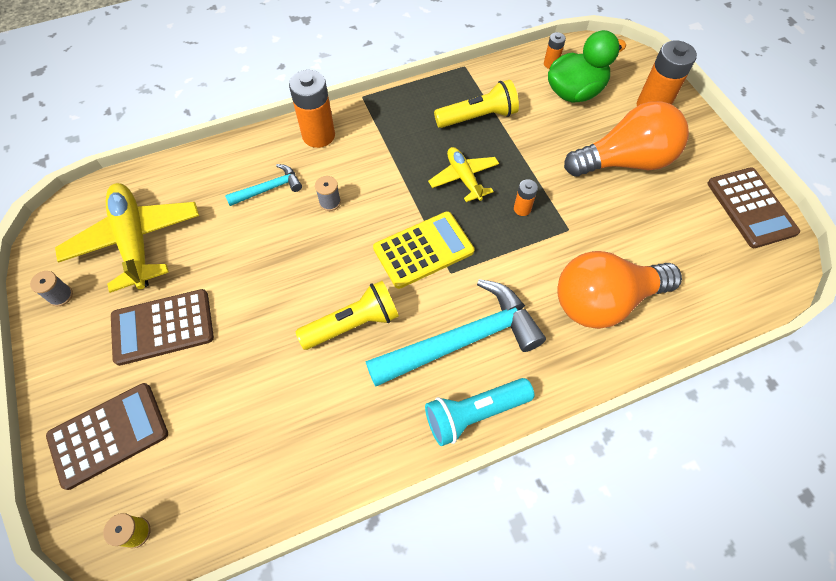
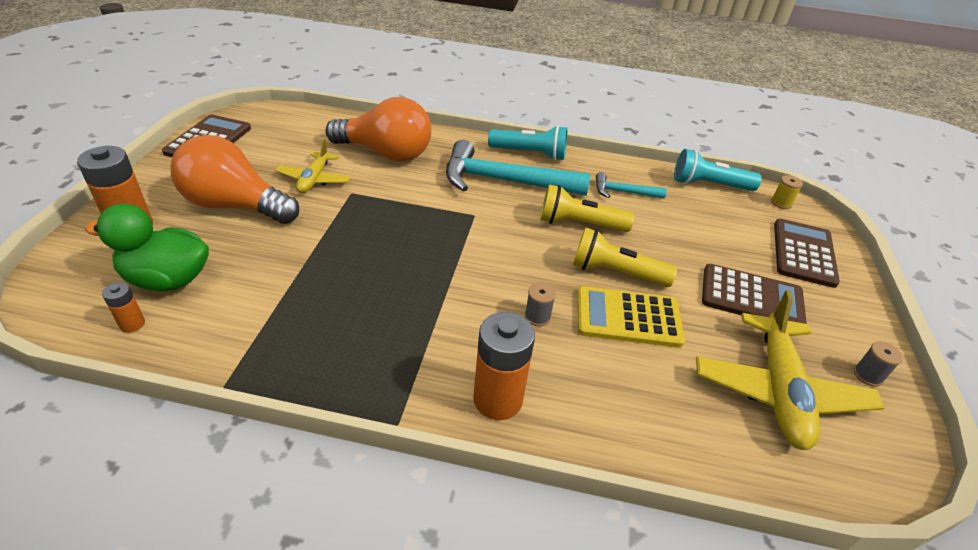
camera: 150 degrees left, 20 degrees down
brown calculator [46,383,168,490] -> brown calculator turned 105 degrees clockwise [774,219,840,288]
turquoise hammer [225,164,302,206] -> turquoise hammer moved to [596,172,667,198]
yellow calculator [373,211,475,289] -> yellow calculator moved to [577,286,685,348]
yellow plane [428,147,499,202] -> yellow plane moved to [275,139,351,193]
yellow flashlight [434,80,519,128] -> yellow flashlight moved to [573,227,677,287]
orange battery [514,179,538,216] -> none
none -> turquoise flashlight [674,149,762,191]

